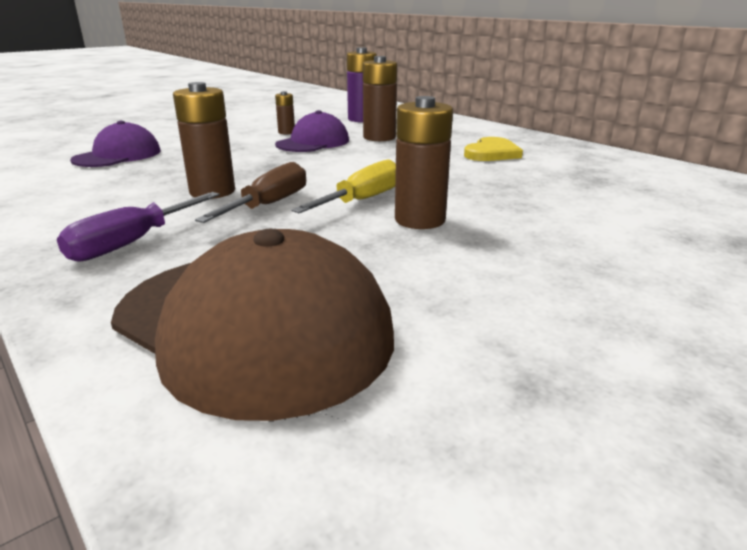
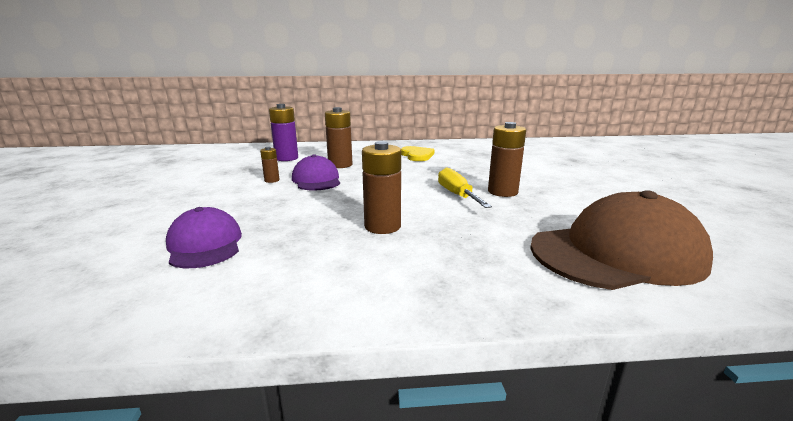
camera: 55 degrees left, 5 degrees down
purple screwdriver [57,192,220,262] -> none
brown screwdriver [195,162,306,223] -> none

